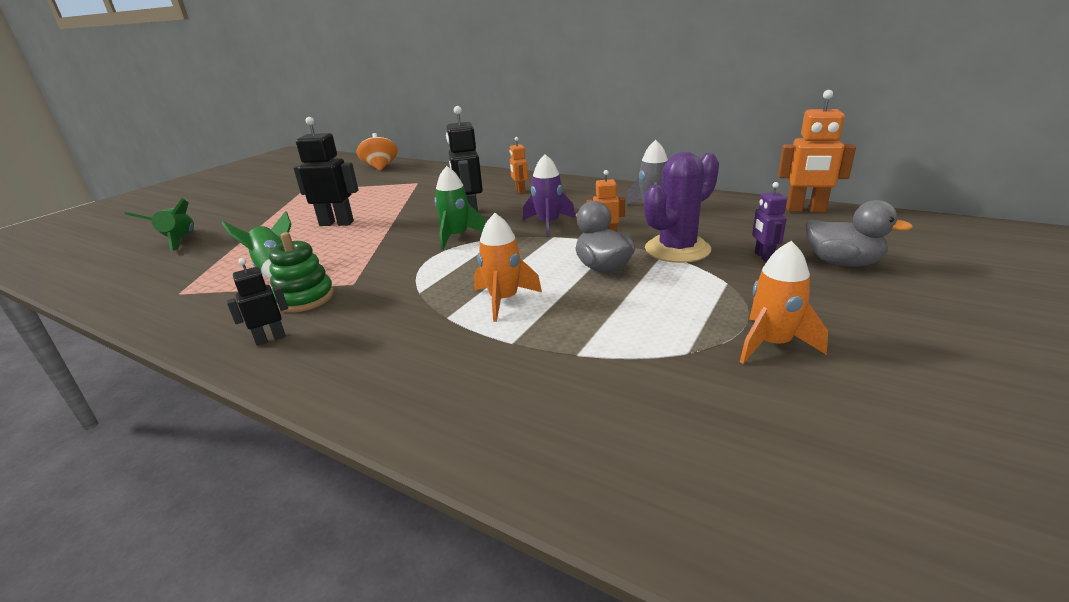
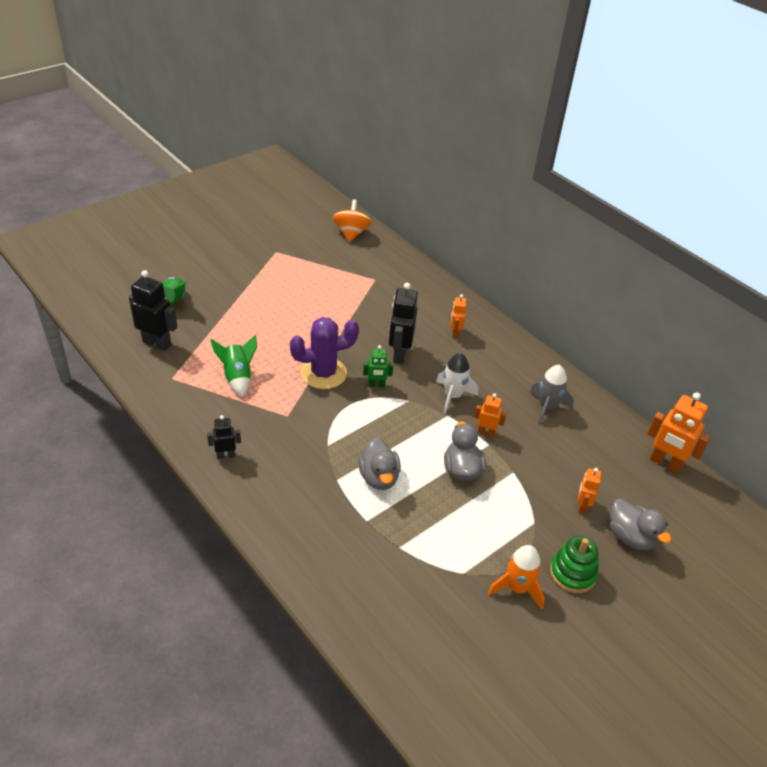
camera: 15 degrees right, 15 degrees up
green stacking toy [269,232,334,312] -> green stacking toy moved to [550,536,599,593]
black robot [293,117,358,226] -> black robot moved to [129,270,177,351]
green rocket [434,166,486,250] -> green robot [363,345,393,387]
orange rocket [474,213,542,322] -> grey duck [358,437,401,490]
purple rocket [523,154,575,236] -> white rocket [436,353,478,414]
purple cactus [644,152,719,263] -> purple cactus moved to [290,317,359,389]
purple robot [752,182,787,262] -> orange robot [578,468,601,514]

